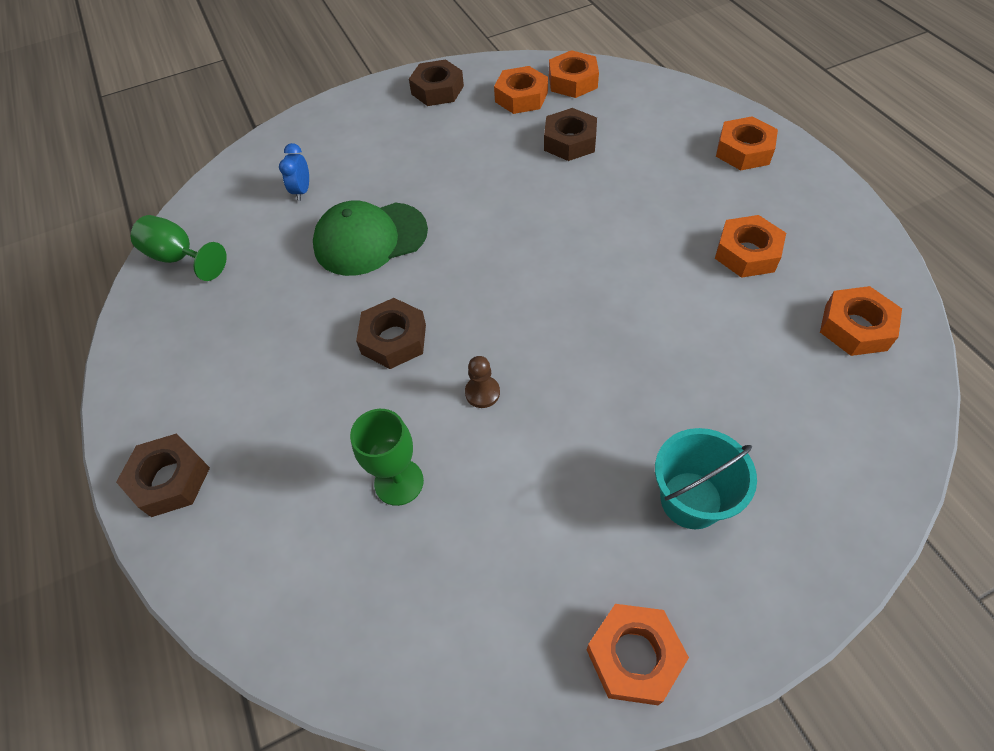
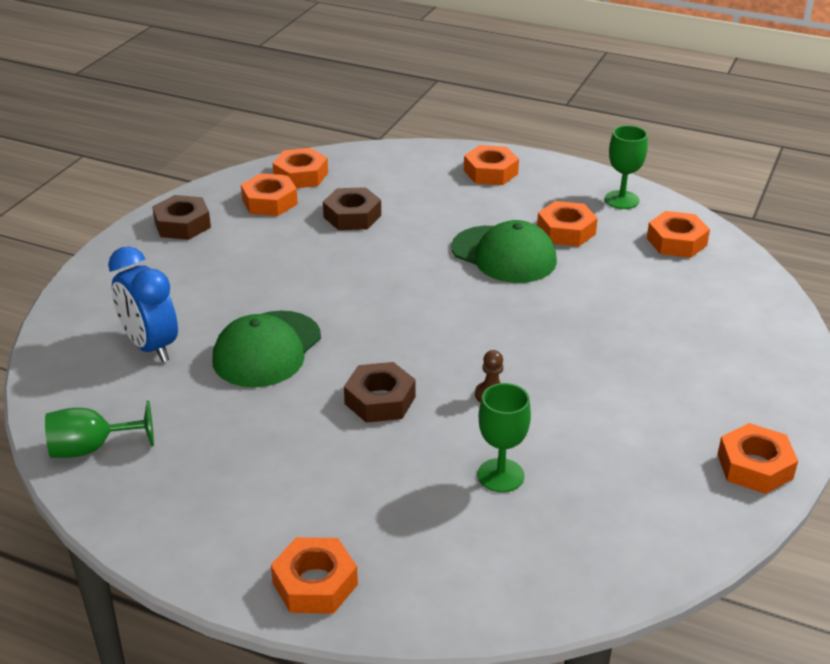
camera: 45 degrees left, 20 degrees down
brown nut [116,433,210,517] -> orange nut [271,537,358,614]
blue clock [279,143,309,201] -> blue clock [108,246,178,362], size x1.94
turquoise bucket [655,428,757,529] -> none
none -> green cap [451,220,557,283]
none -> green goblet [605,125,648,209]

